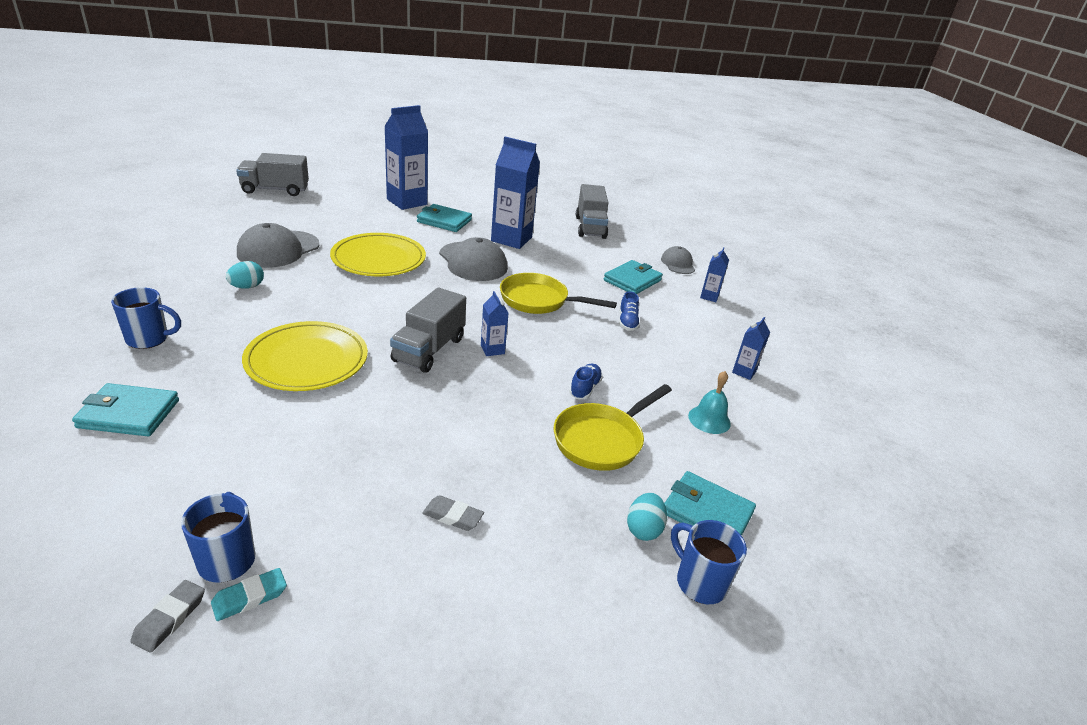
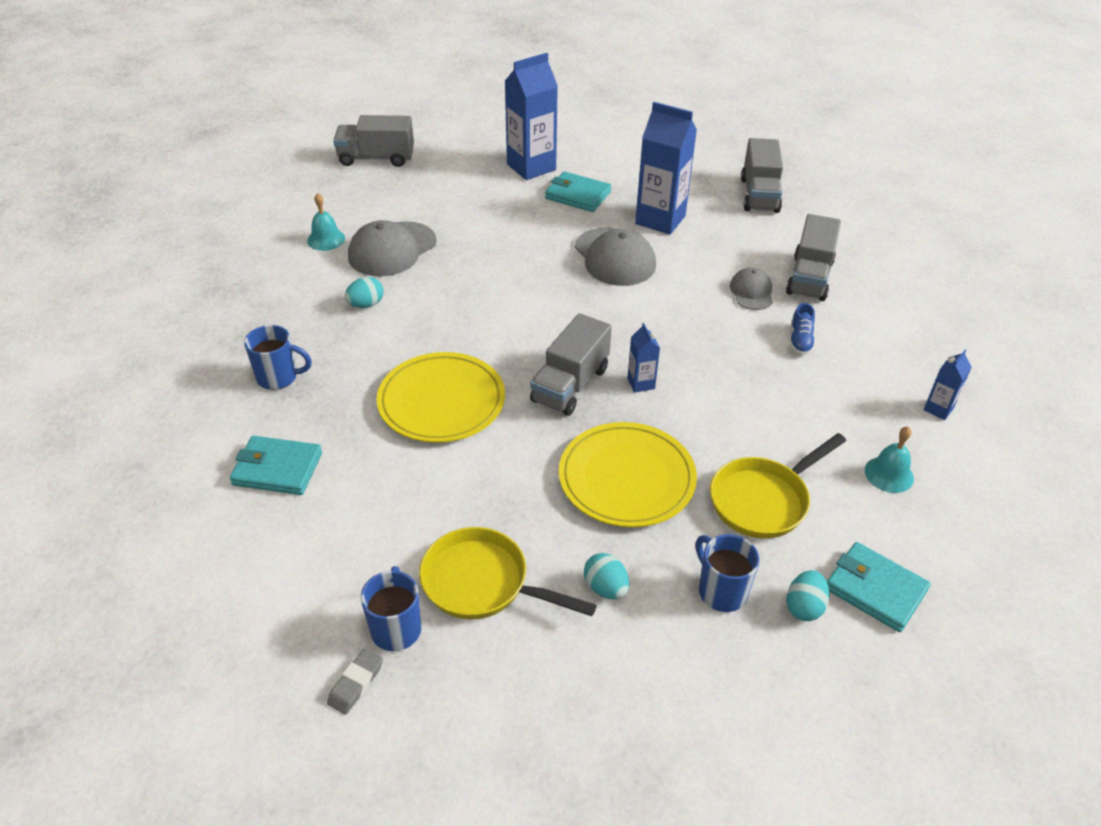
camera: 10 degrees right, 10 degrees up
turquoise eraser [211,568,287,621] -> none
yellow plate [330,233,426,276] -> yellow plate moved to [559,422,697,527]
grey eraser [422,495,484,531] -> turquoise egg [584,553,629,599]
yellow pan [500,273,617,314] -> yellow pan moved to [419,527,597,619]
blue shoe [569,364,603,399] -> none
turquoise wallet [604,260,663,294] -> grey truck [786,214,841,301]
grey cap [661,246,695,274] -> grey cap moved to [730,268,773,310]
blue mug [671,520,747,604] -> blue mug moved to [695,534,760,612]
blue carton [700,247,729,302] -> none
none -> turquoise bell [307,193,345,251]

